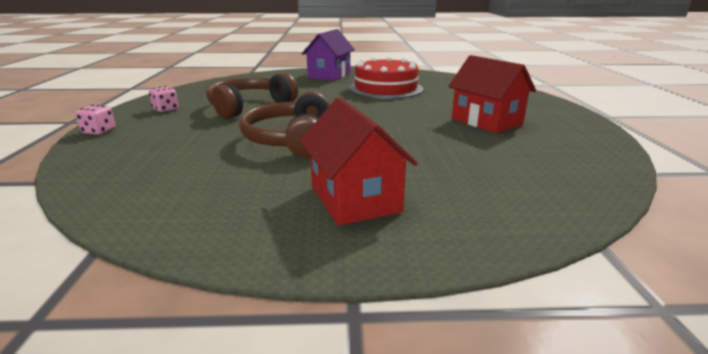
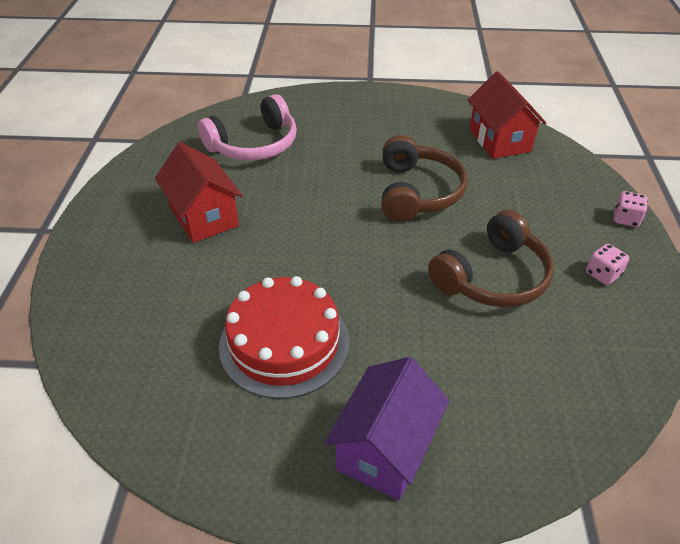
camera: 175 degrees left, 20 degrees up
red house [300,97,418,226] -> red house moved to [468,71,547,159]
none -> pink headphones [198,94,297,161]

